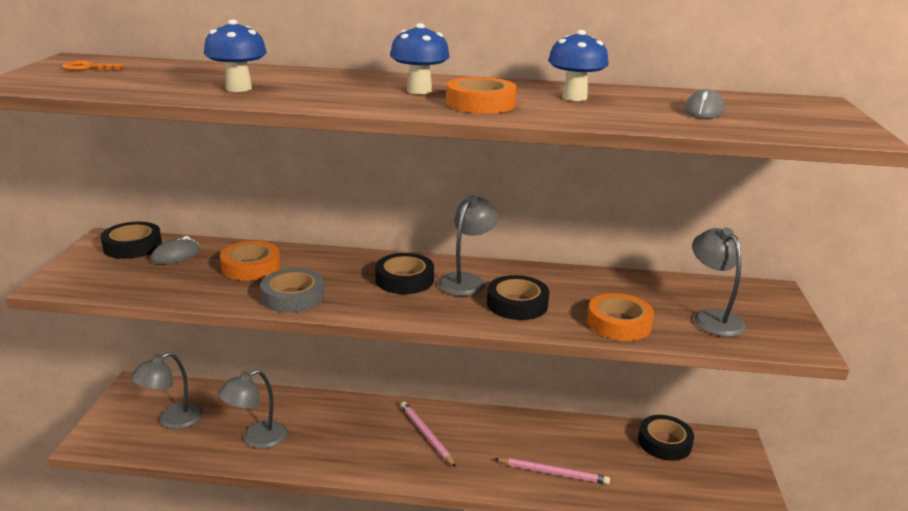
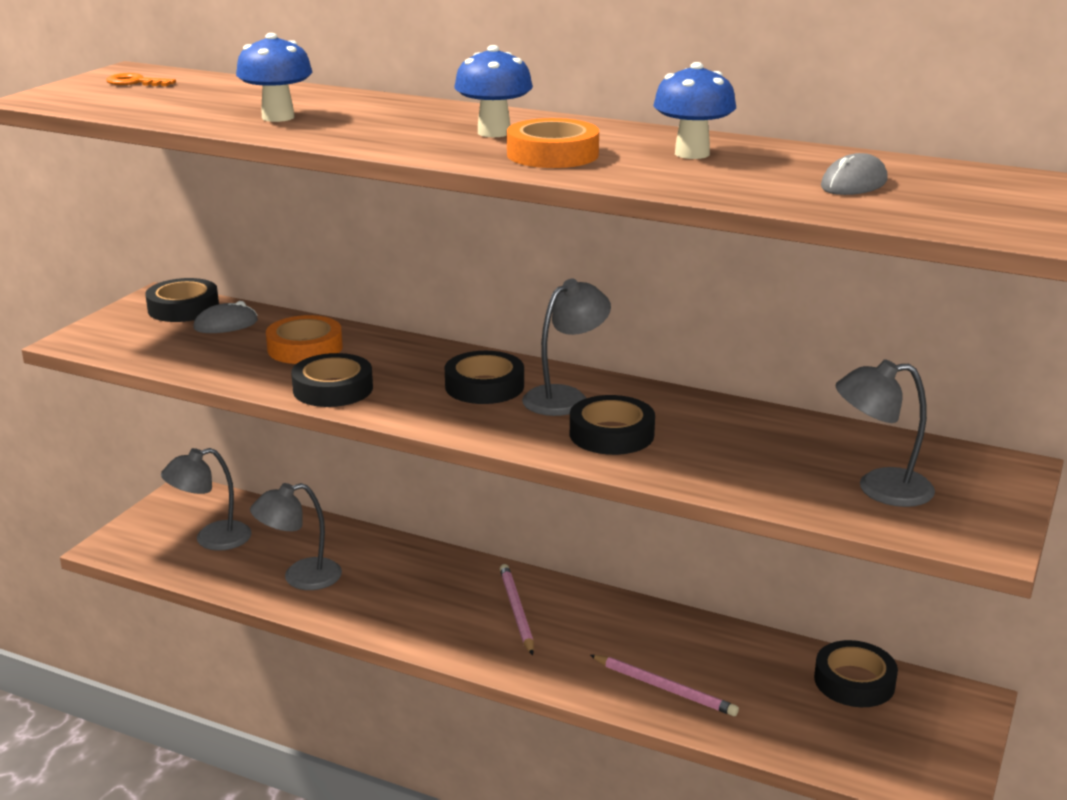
camera: 20 degrees right, 0 degrees up
grey tape [261,268,324,313] -> black tape [291,353,373,407]
orange tape [587,293,654,341] -> none
grey lamp [692,227,746,337] -> grey lamp turned 90 degrees counterclockwise [835,359,935,507]

